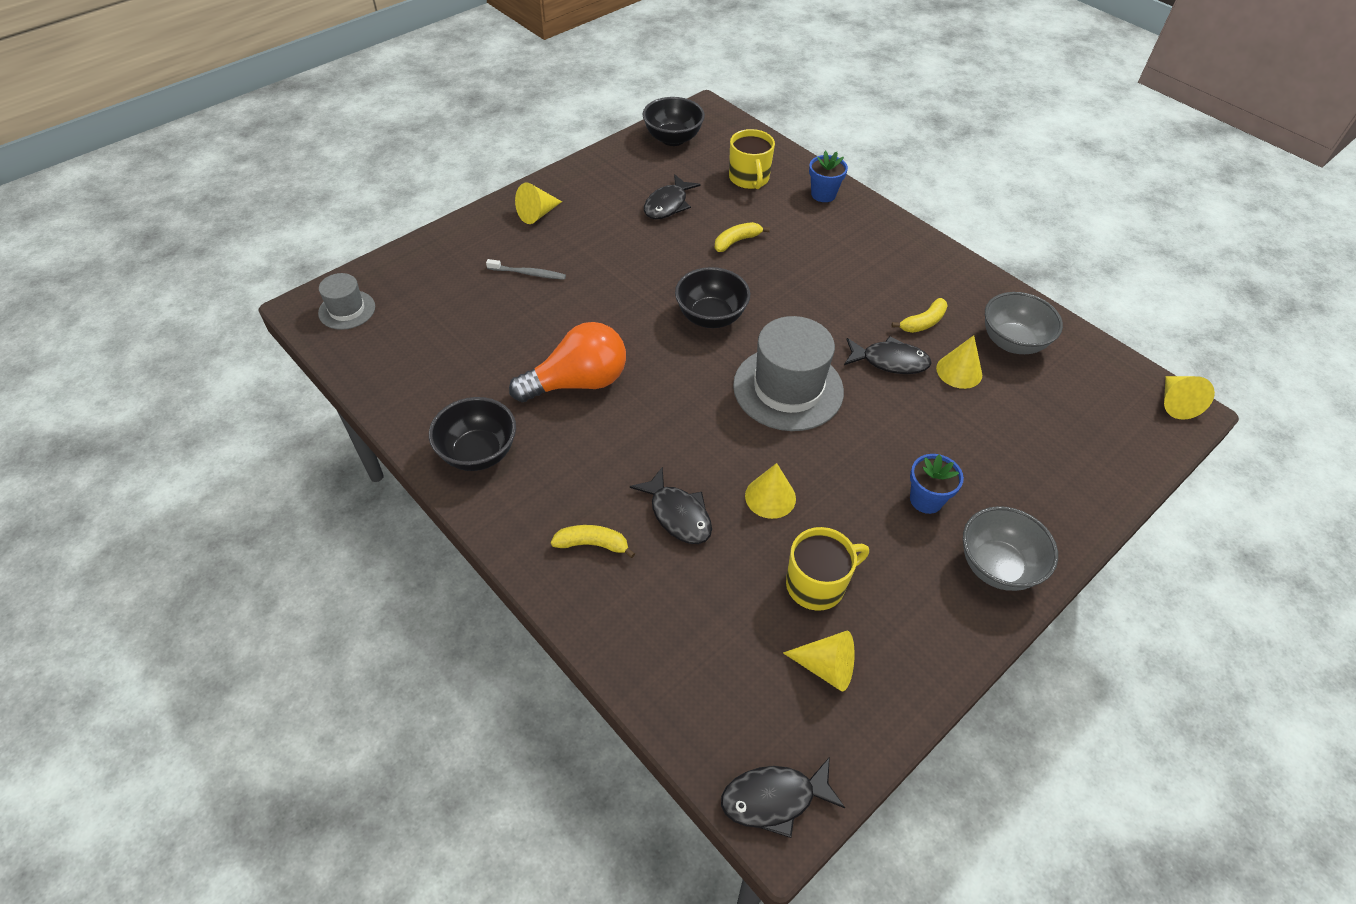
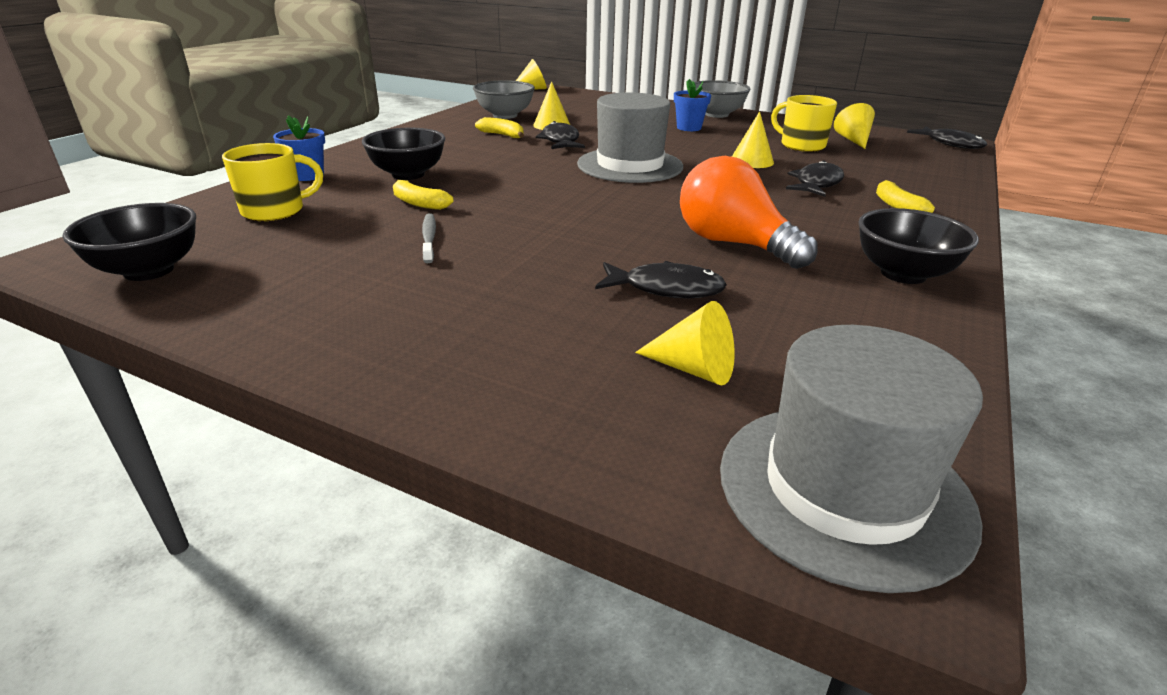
camera: 110 degrees left, 20 degrees down
grey hat [318,273,375,330] -> grey hat [720,325,983,593], size x1.88
grey toothbrush [486,259,566,280] -> grey toothbrush moved to [422,213,436,263]
yellow cone [515,183,562,224] -> yellow cone moved to [635,301,735,386]
black fish [644,174,701,219] -> black fish moved to [595,261,727,298]
black bowl [675,267,750,328] -> black bowl moved to [362,128,445,180]

